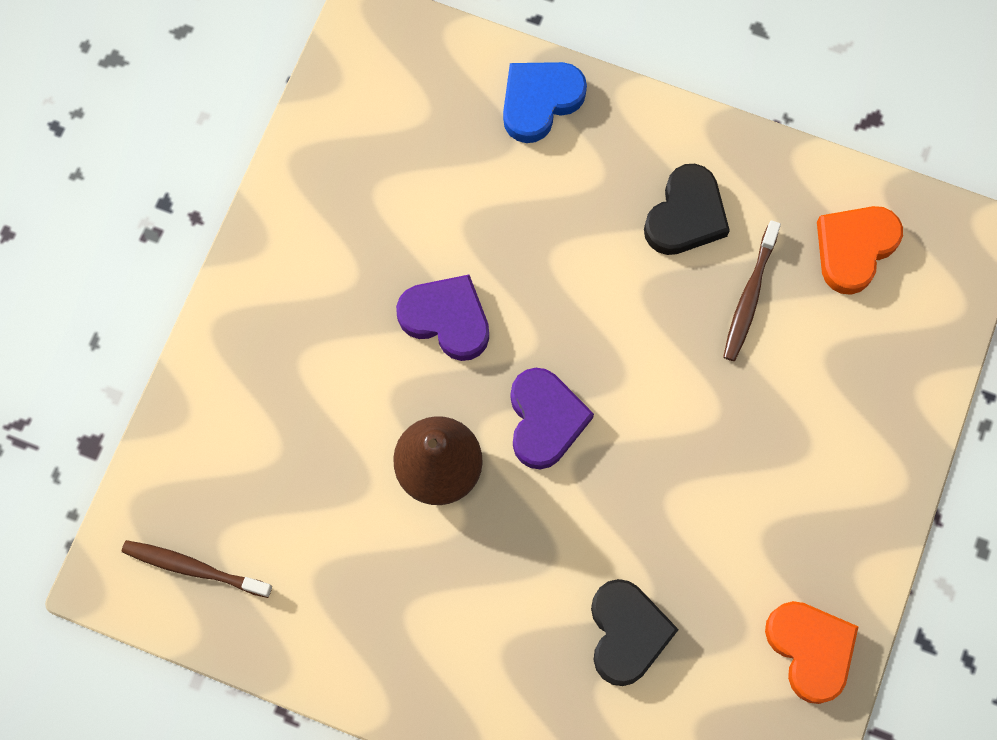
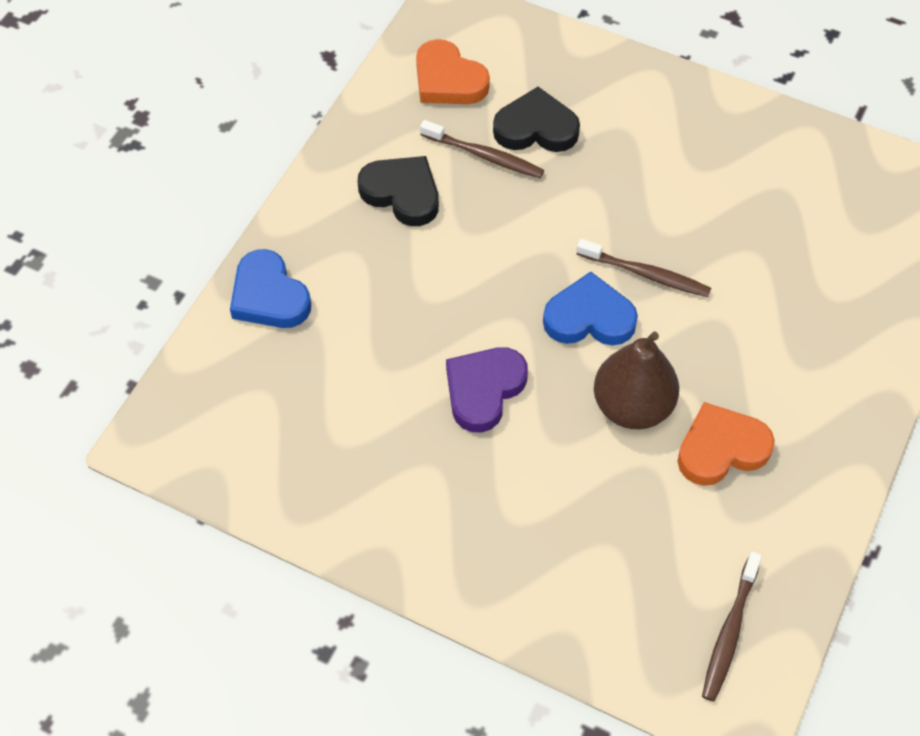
camera: 85 degrees left, 15 degrees down
purple heart [510,368,594,470] -> blue heart [543,272,638,345]
black heart [591,579,679,686] -> black heart moved to [493,87,580,152]
orange heart [765,601,859,704] -> orange heart moved to [677,402,775,486]
none -> brown toothbrush [576,239,711,297]

